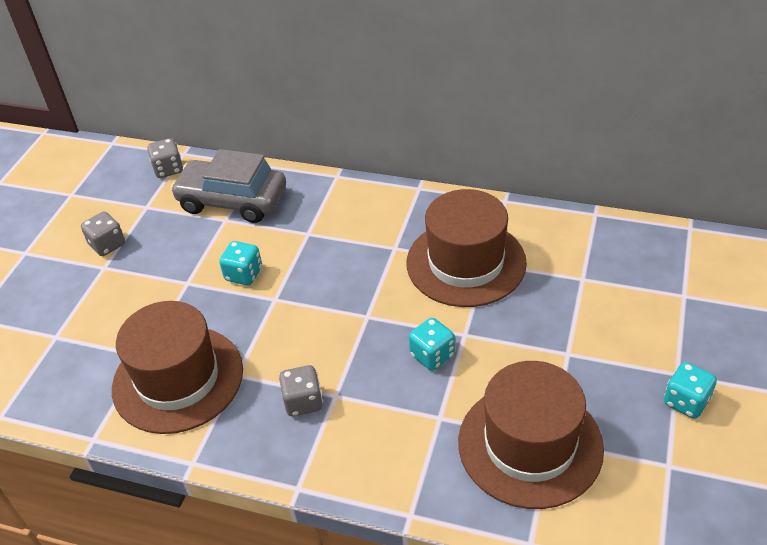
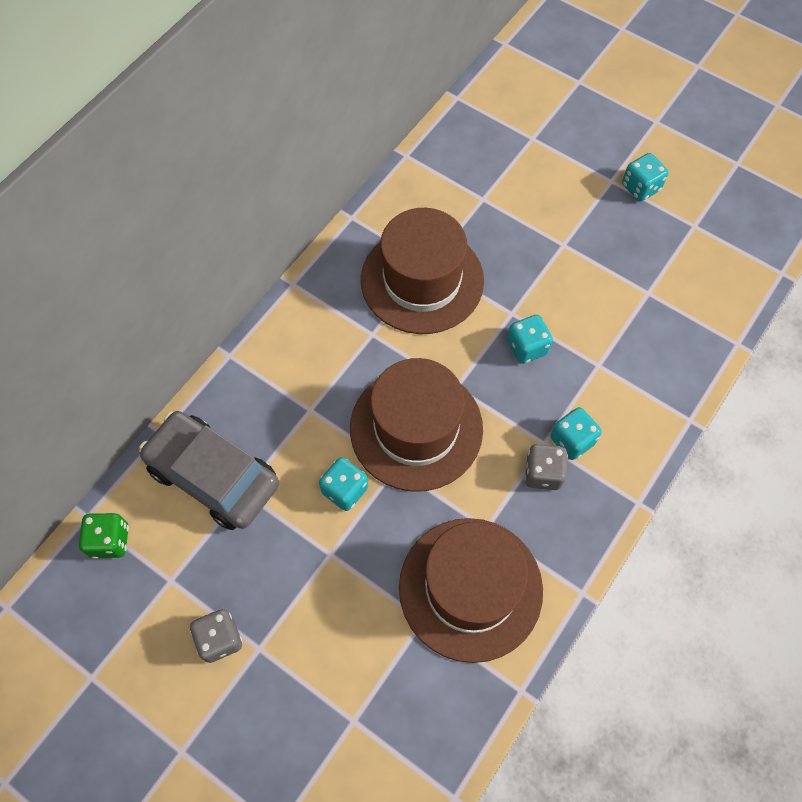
camera: 75 degrees left, 20 degrees up
grey dice [147,138,183,178] -> green dice [79,513,129,559]
grey car [170,149,286,223] -> grey car turned 90 degrees clockwise [139,411,279,530]
brown hat [458,361,604,509] -> brown hat moved to [350,358,483,492]
none -> turquoise dice [551,407,602,460]

